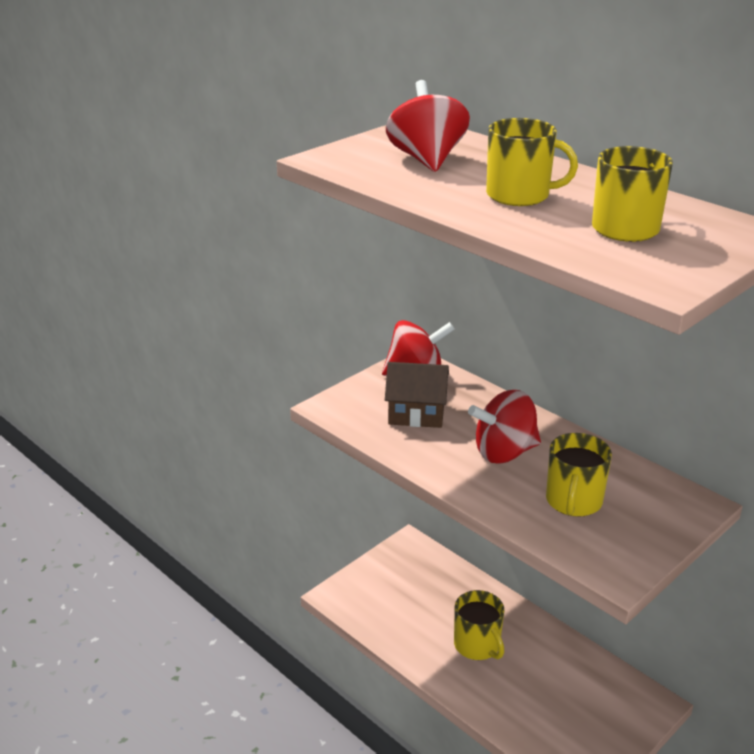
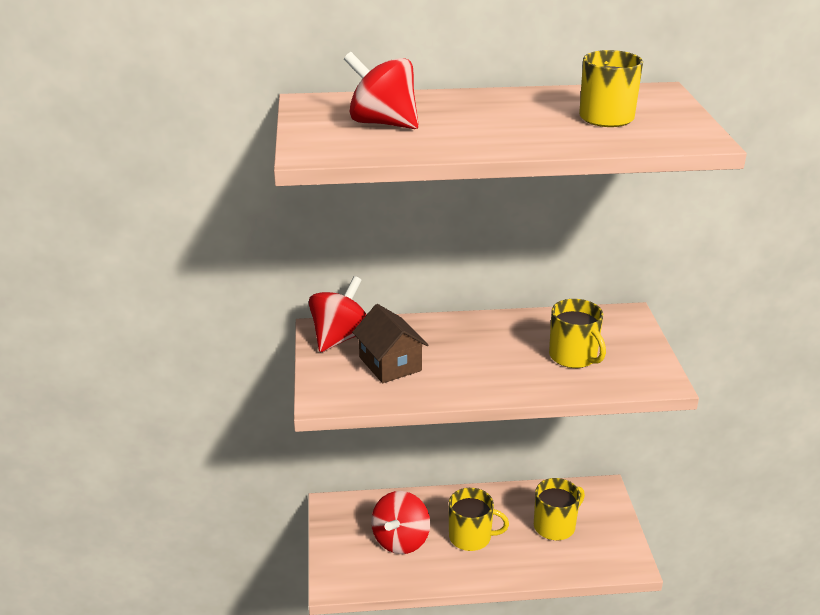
camera: 50 degrees left, 0 degrees up
brown house [385,362,449,428] -> brown house turned 75 degrees counterclockwise [352,304,428,383]
red spinning top [468,390,541,463] -> red spinning top moved to [371,491,430,554]
yellow mug [486,118,578,206] -> yellow mug moved to [534,478,585,540]

